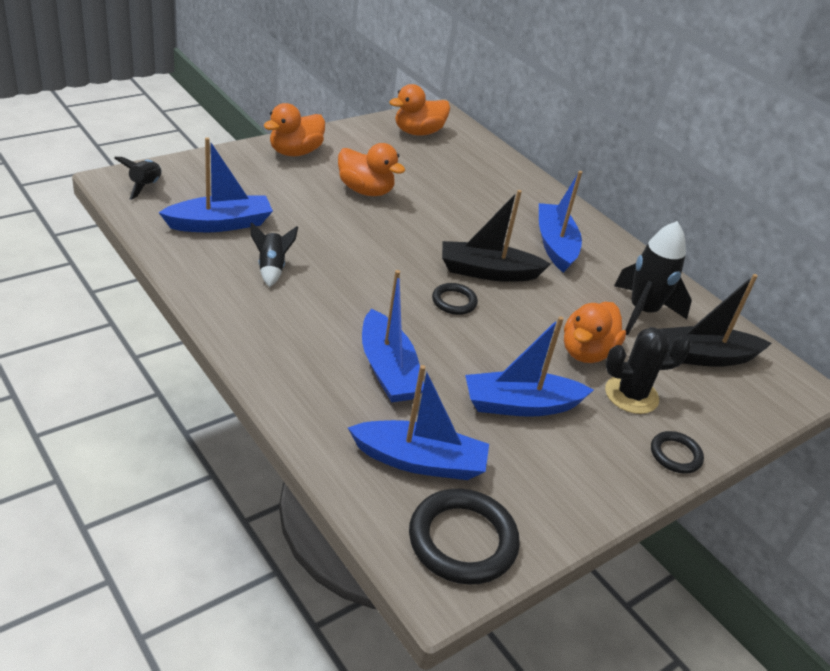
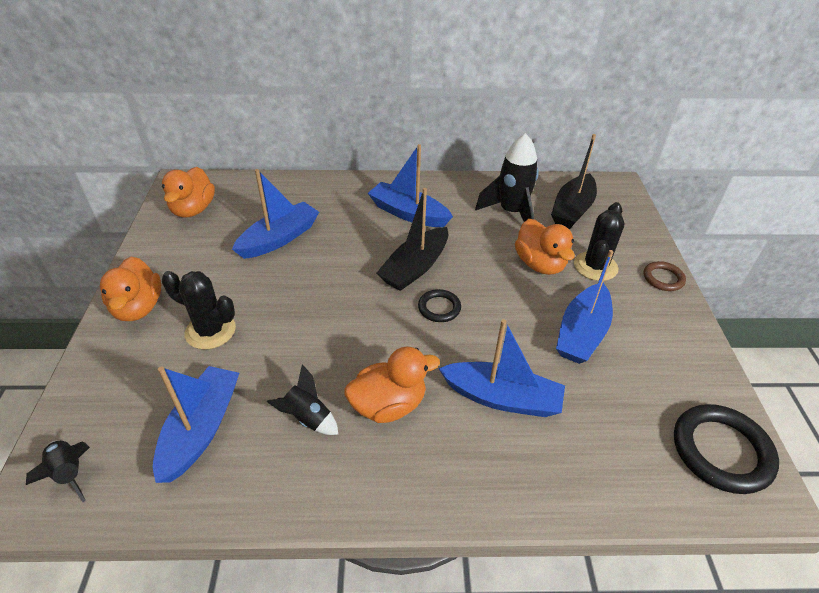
camera: 50 degrees left, 5 degrees up
orange duck [338,143,405,196] -> orange duck moved to [345,347,440,423]
blue boat [348,365,489,480] -> blue boat moved to [232,169,319,259]
black ring [651,431,704,474] -> brown ring [644,261,686,291]
none -> black cactus [162,271,236,349]

